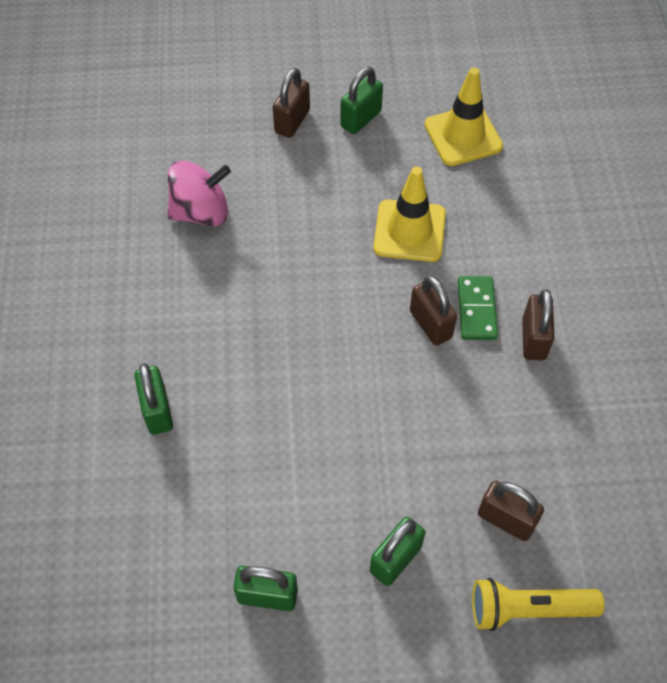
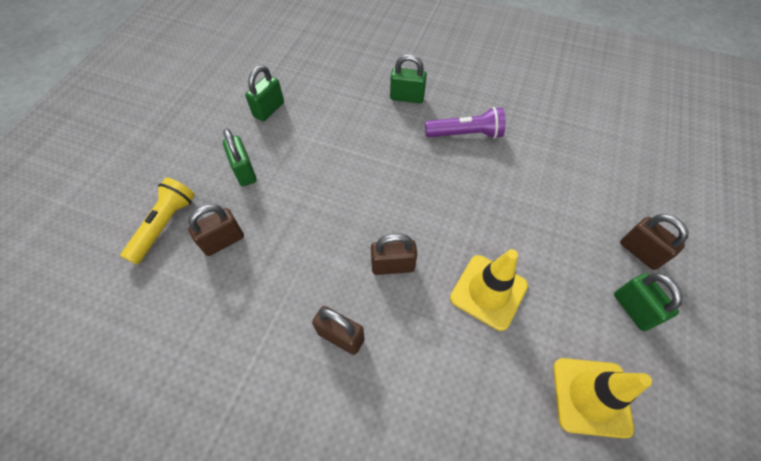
camera: 115 degrees right, 0 degrees up
pink spinning top [168,160,231,226] -> none
green domino [458,276,498,340] -> none
none -> purple flashlight [425,107,505,139]

